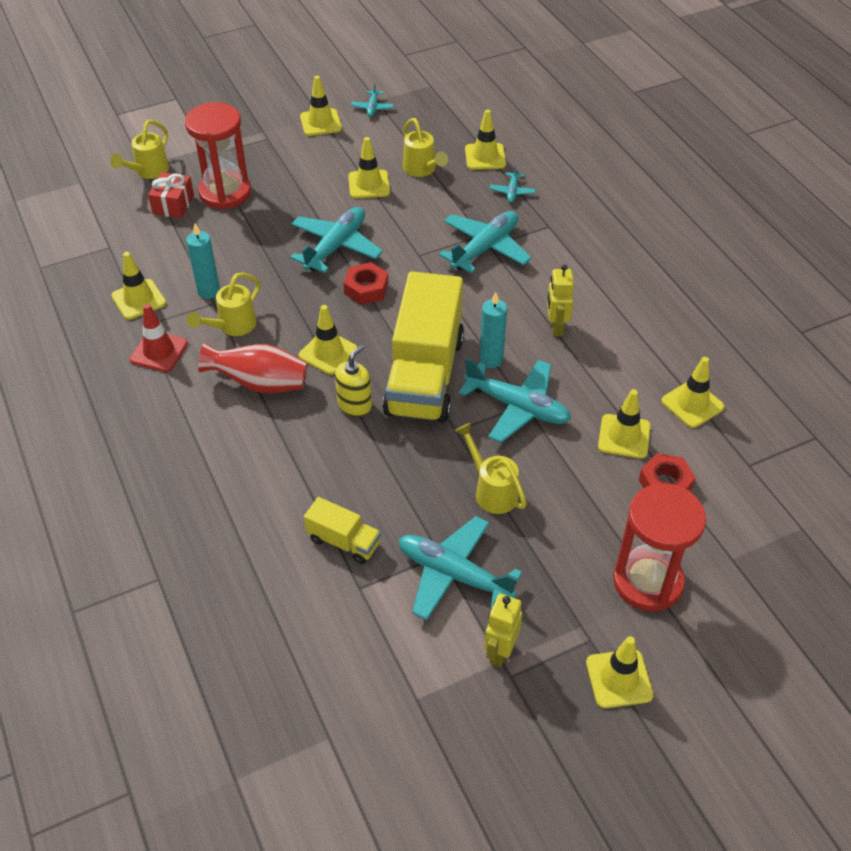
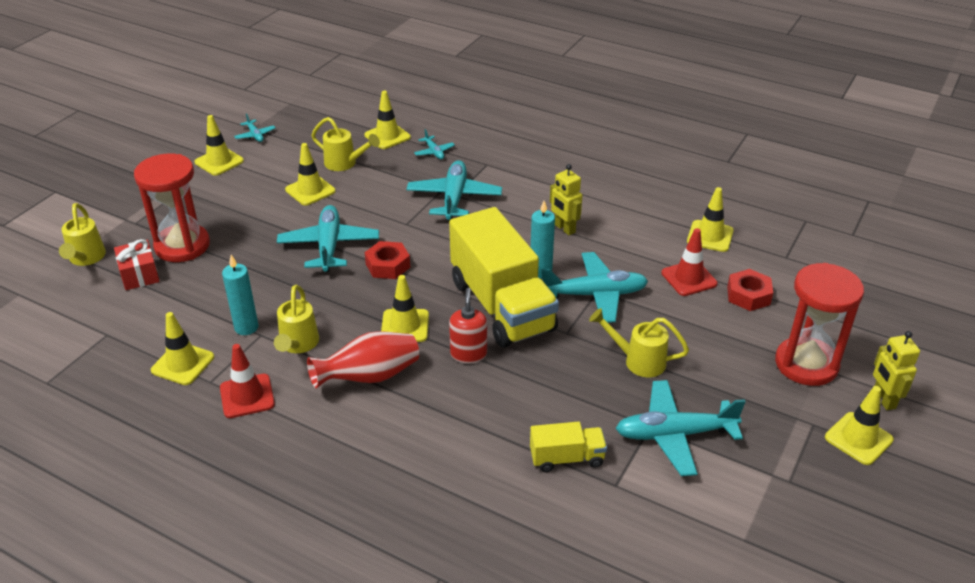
camera: 35 degrees left, 10 degrees down
yellow soap dispenser [335,345,372,417] -> red soap dispenser [449,288,487,364]
yellow robot [484,594,522,667] -> yellow robot moved to [873,331,920,410]
yellow traffic cone [598,389,651,459] -> red traffic cone [661,228,718,296]

